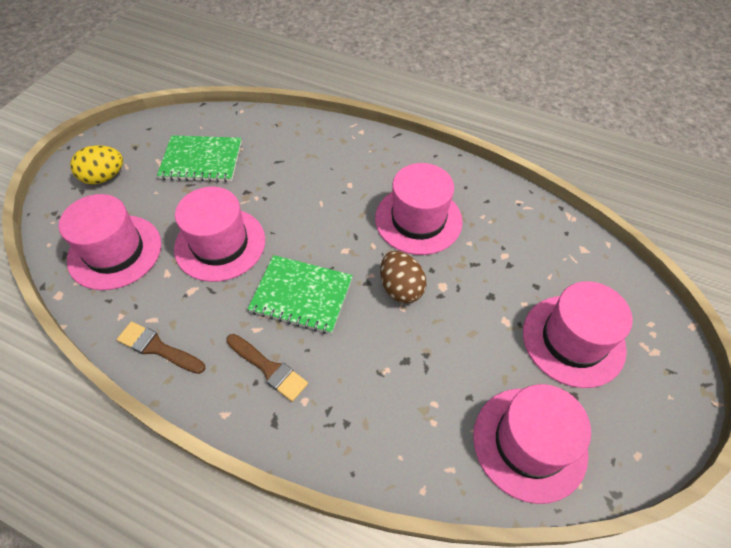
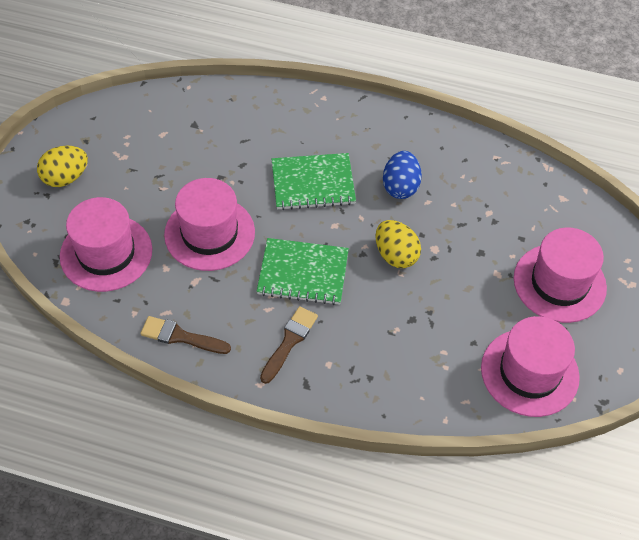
camera: 10 degrees left, 0 degrees up
green notebook [157,135,242,182] -> green notebook moved to [272,153,356,210]
brown brush [226,334,308,402] -> brown brush turned 90 degrees counterclockwise [260,306,318,384]
pink hat [375,163,463,255] -> blue egg [383,151,422,199]
brown egg [380,251,426,304] -> yellow egg [375,220,421,268]

